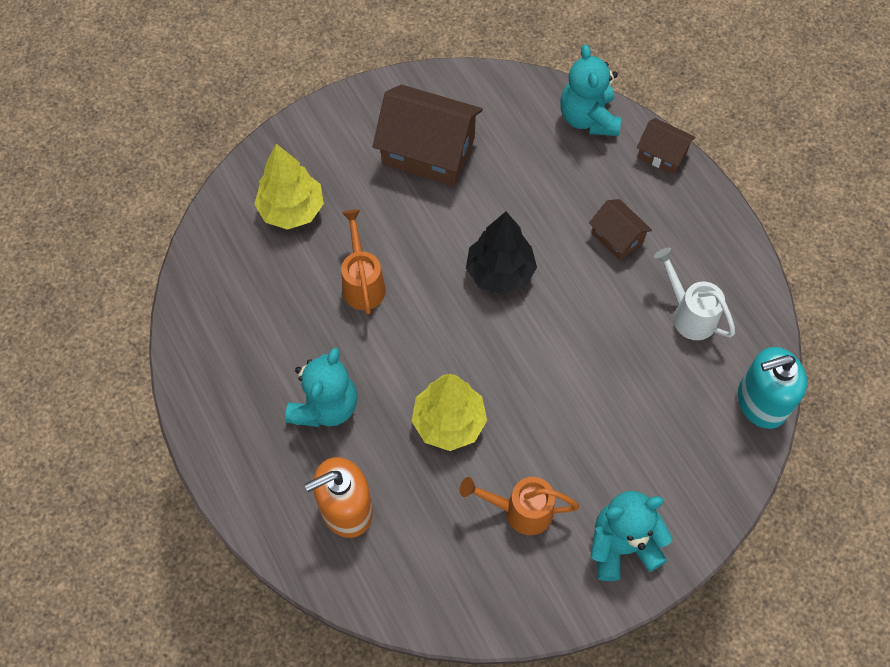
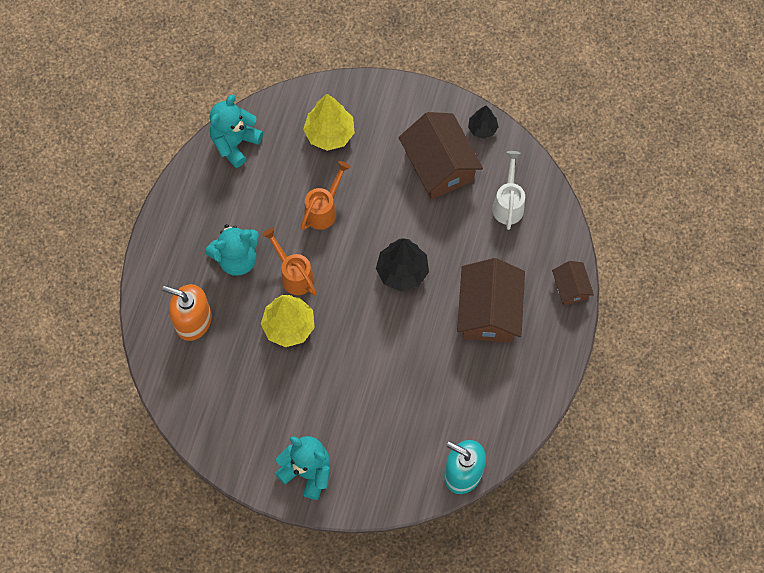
camera: 45 degrees right, 5 degrees up
orange watering can [460,477,580,535] -> orange watering can moved to [262,228,317,296]
turquoise teddy bear [560,44,621,136] -> turquoise teddy bear moved to [210,95,263,168]
brown house [589,199,652,260] -> brown house [457,258,525,343], size x1.92
white watering can [654,247,735,340] -> white watering can moved to [492,151,525,230]
none -> black tree [468,106,499,139]

